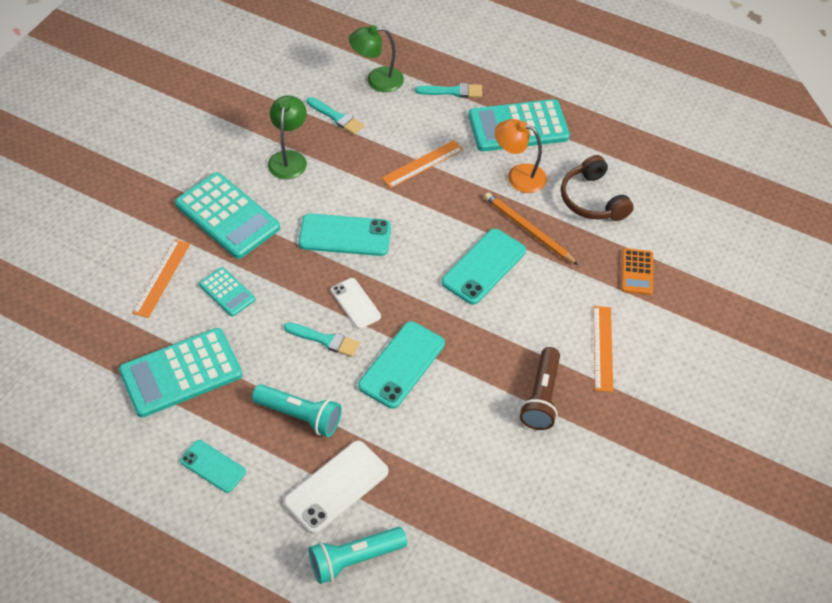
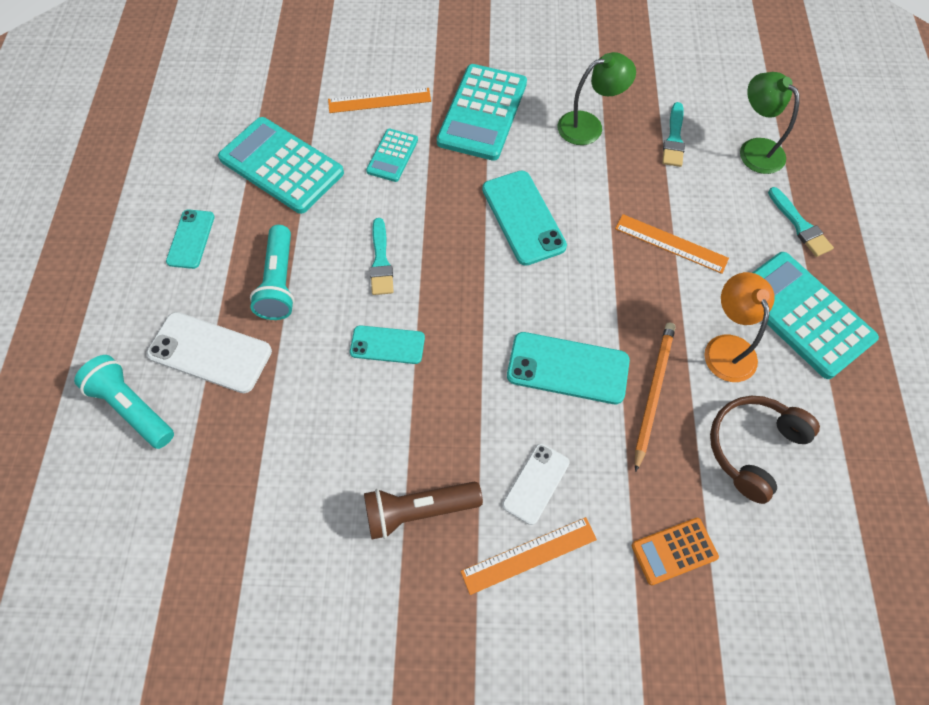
camera: 65 degrees right, 10 degrees up
white phone [331,278,381,329] -> white phone moved to [502,443,570,525]
turquoise phone [358,321,445,409] -> turquoise phone [350,325,425,364], size x0.62

